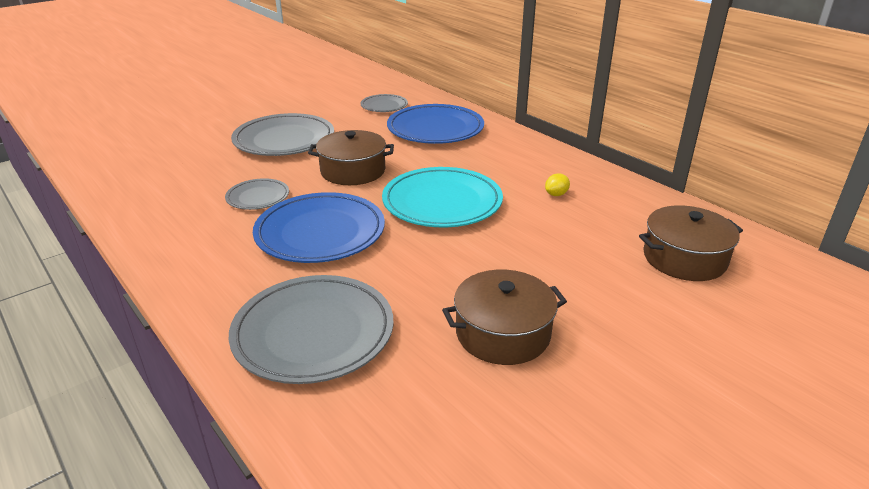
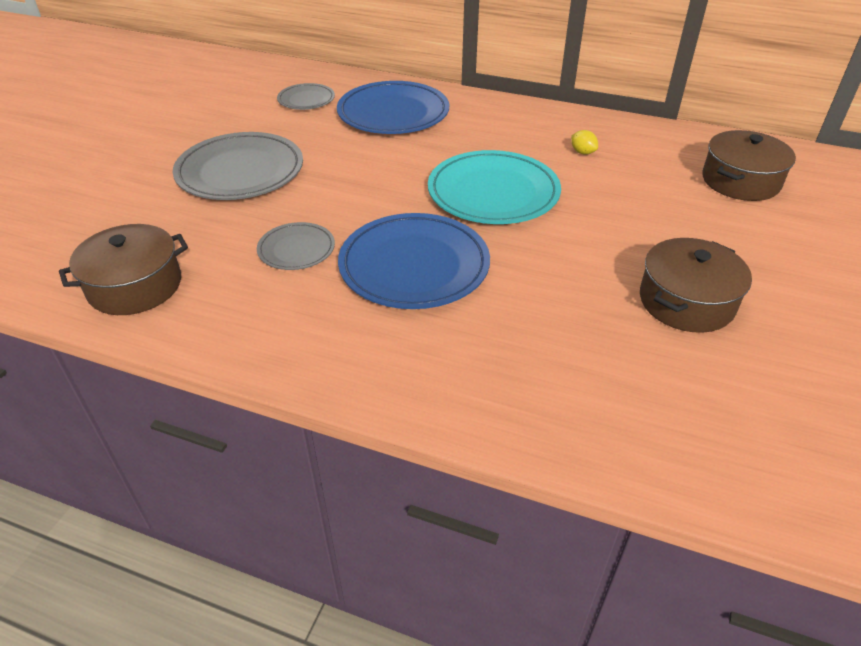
camera: 30 degrees left, 10 degrees up
grey plate [229,275,394,384] -> none
brown pot [308,130,394,185] -> brown pot moved to [59,224,188,315]
yellow lemon [545,173,570,196] -> yellow lemon turned 60 degrees counterclockwise [571,130,598,155]

